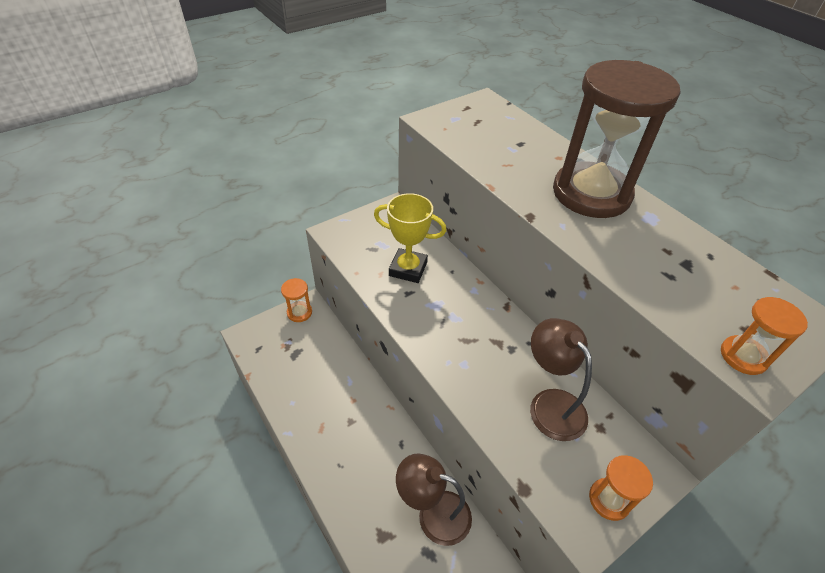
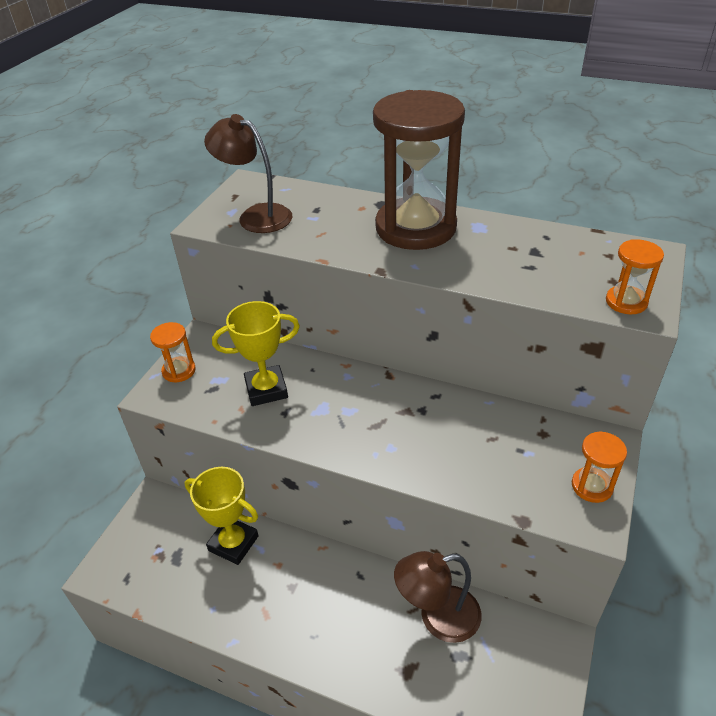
camera: 30 degrees left, 5 degrees down
orange hourglass [281,278,312,322] -> orange hourglass moved to [150,322,196,383]
brown lamp [530,318,592,441] -> brown lamp moved to [204,114,293,233]
none -> yellow trophy [185,467,259,565]

